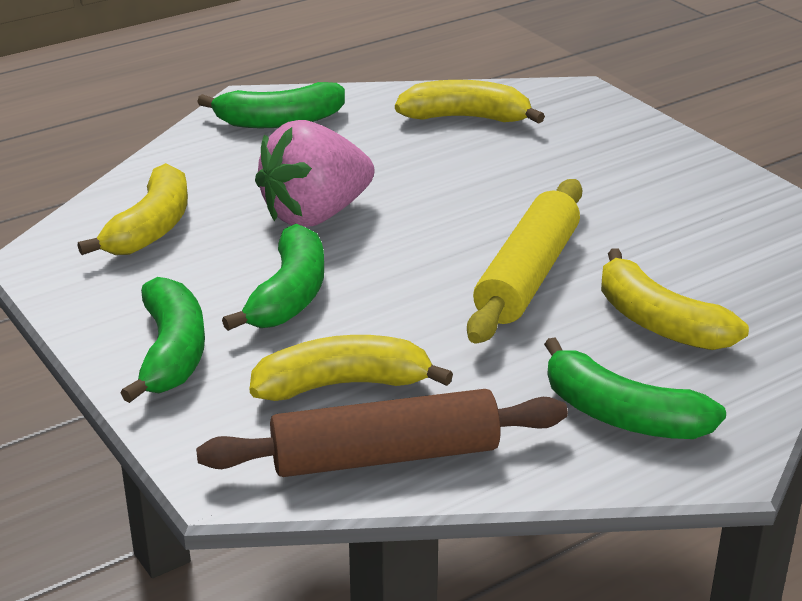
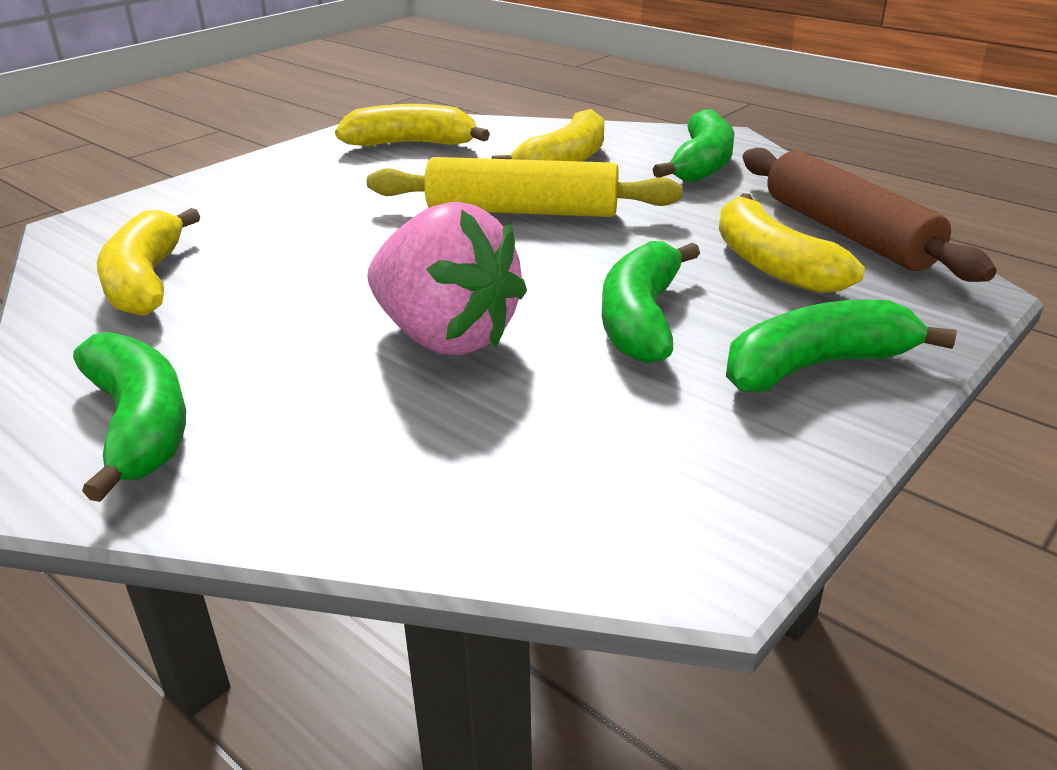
camera: 105 degrees left, 0 degrees up
yellow banana [77,163,188,255] -> yellow banana moved to [335,104,490,146]
green banana [222,224,324,331] -> green banana turned 75 degrees counterclockwise [602,241,700,364]

